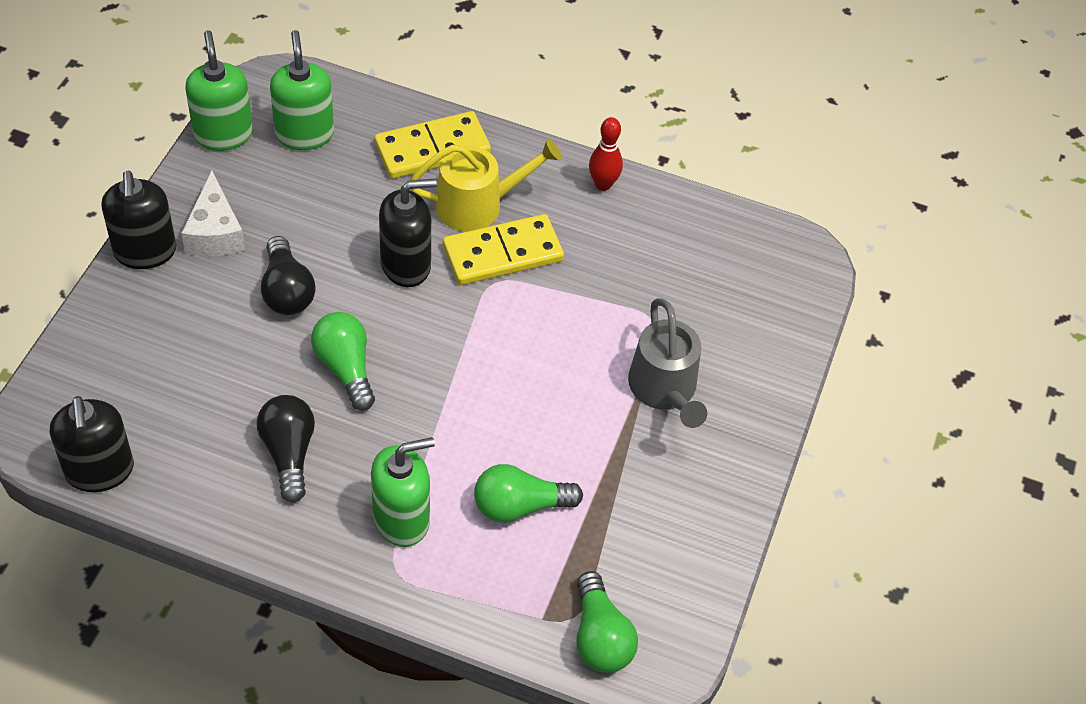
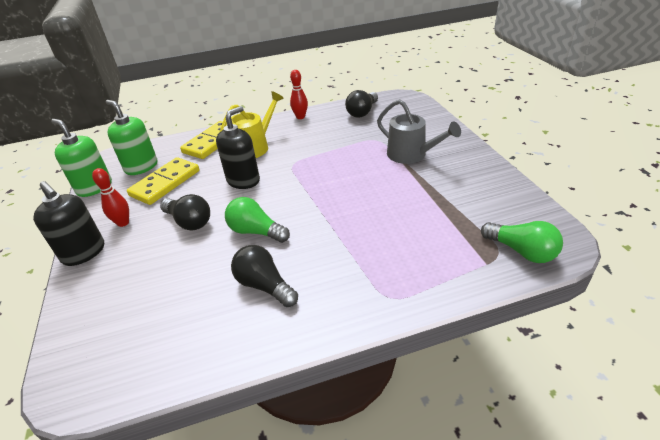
camera: 30 degrees left, 15 degrees down
black soap dispenser [50,396,134,492] -> none
white cheese [181,170,245,256] -> red bowling pin [92,168,129,227]
green soap dispenser [371,437,435,547] -> none
yellow domino [443,214,564,285] -> yellow domino moved to [127,157,199,205]
green light bulb [474,464,583,523] -> none
none -> black light bulb [345,90,378,118]

